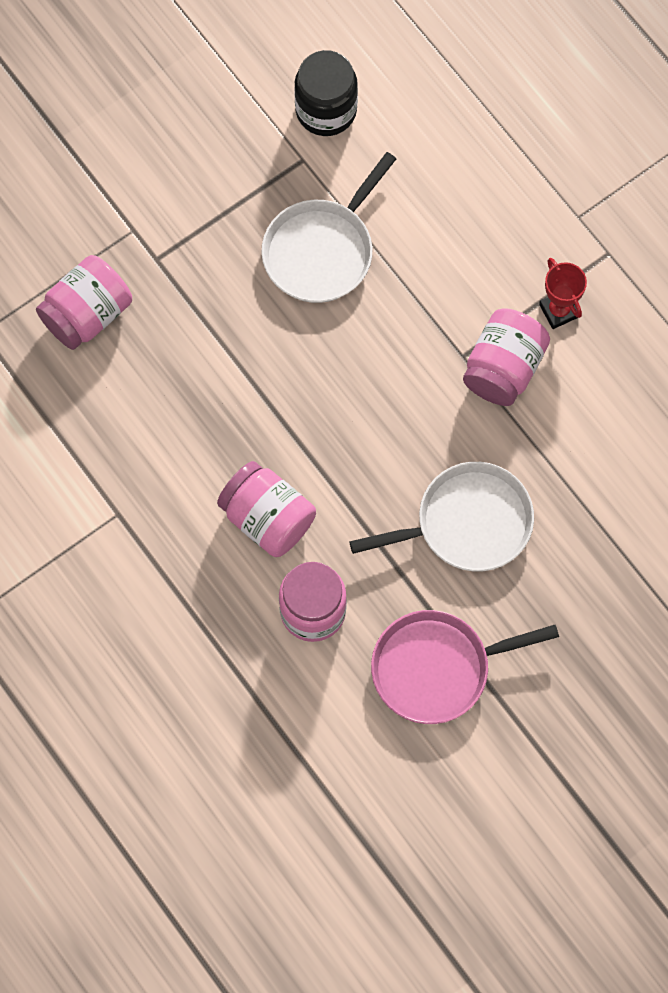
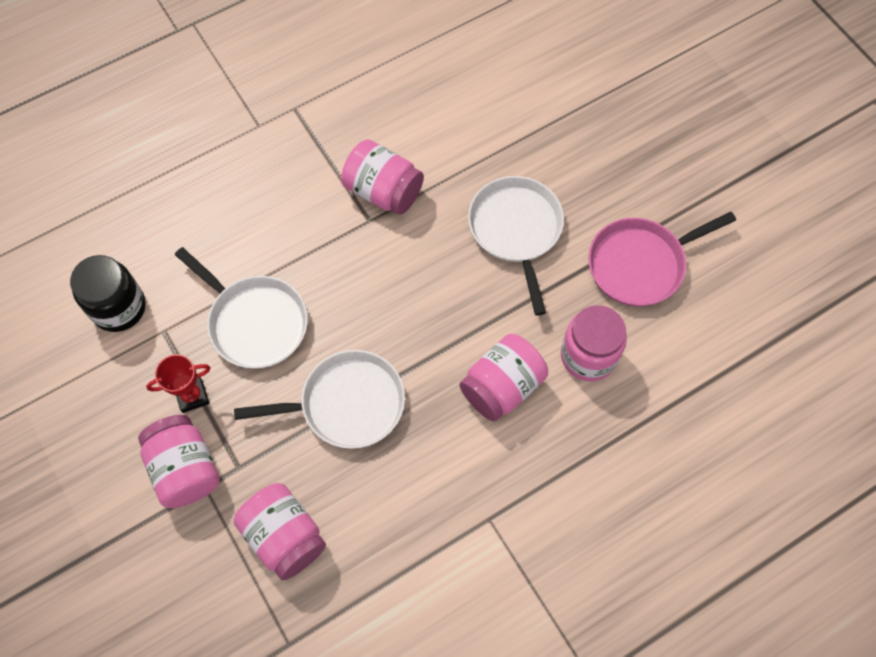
camera: 85 degrees left, 5 degrees down
pink pan [371,610,559,724] -> pink pan turned 75 degrees clockwise [588,212,736,306]
red trophy [539,258,587,329] -> red trophy moved to [146,354,210,413]
none -> pink jar [138,415,220,508]
none -> white pan [234,350,405,449]

